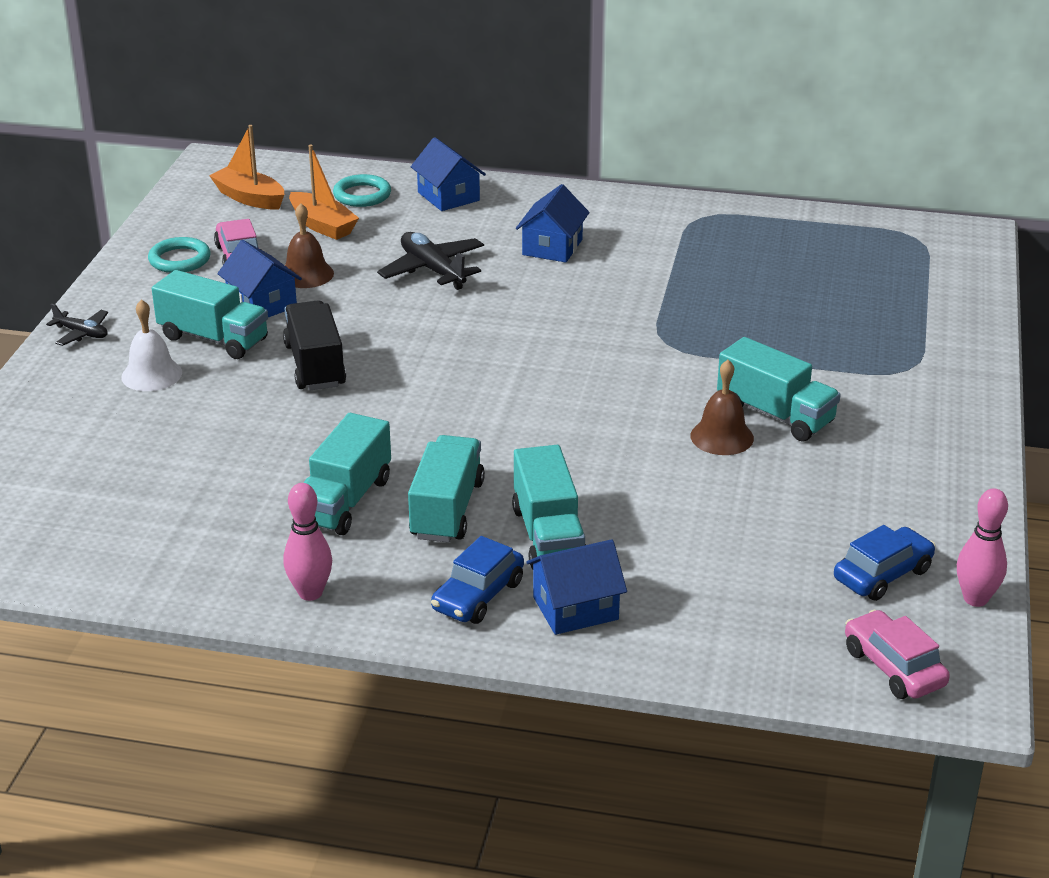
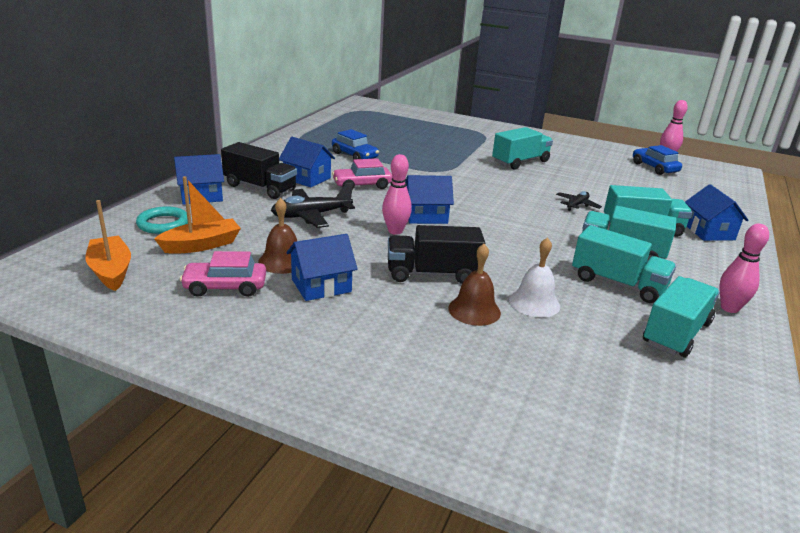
camera: 80 degrees left, 5 degrees down
black plane [46,304,108,346] -> black plane moved to [556,191,602,211]
white bell [121,299,182,391] -> white bell moved to [509,237,560,317]
turquoise ring [148,237,211,273] -> none
turquoise truck [152,270,268,359] -> turquoise truck moved to [643,276,720,357]
orange boat [209,125,284,209] -> orange boat turned 105 degrees clockwise [86,200,131,291]
blue car [431,536,524,624] -> blue car moved to [332,129,379,160]
brown bell [690,360,754,455] -> brown bell moved to [448,244,501,326]
pink car [845,610,950,699] -> pink car moved to [332,158,392,190]
none -> black truck [221,142,297,199]
none -> pink bowling pin [382,154,412,235]
none -> blue house [405,175,454,224]

